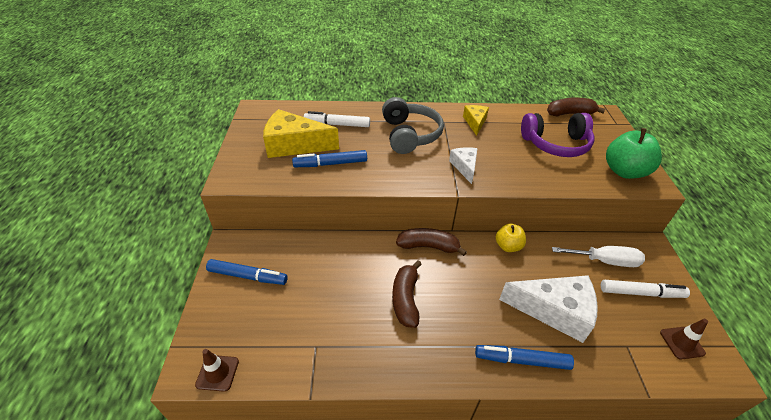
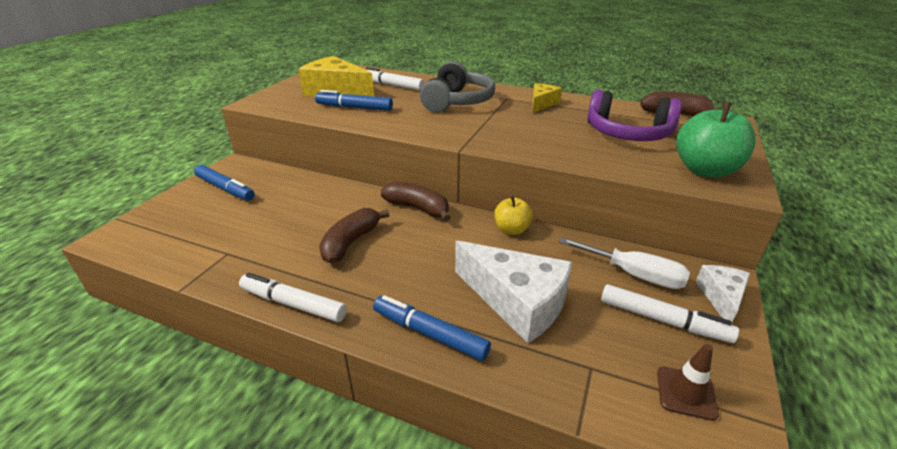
camera: 25 degrees right, 10 degrees down
brown traffic cone [195,349,239,392] -> none
white cheese [449,147,478,184] -> white cheese moved to [696,265,750,322]
none -> white marker [239,273,347,322]

